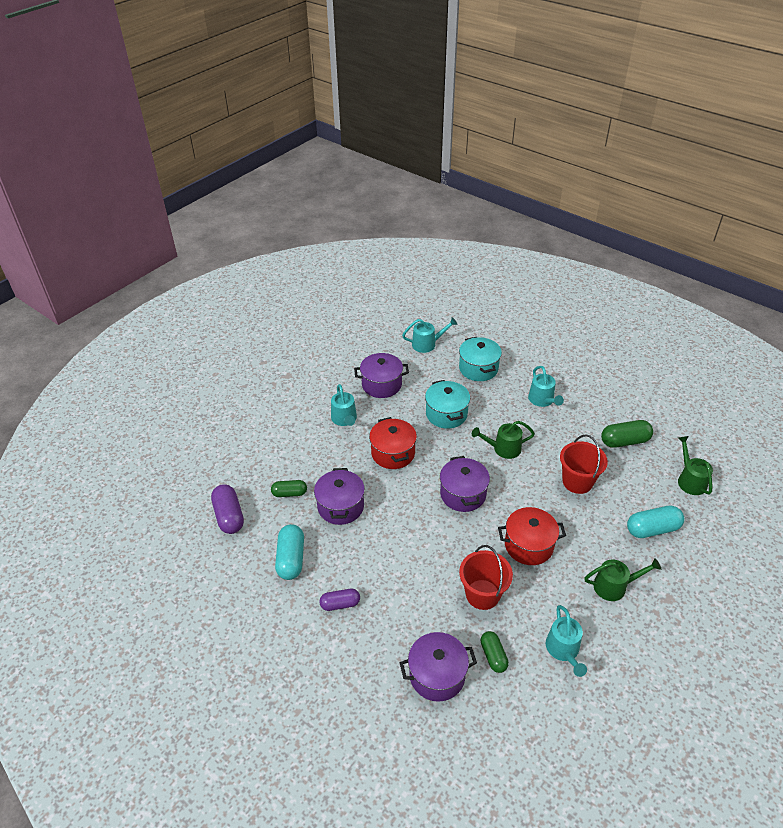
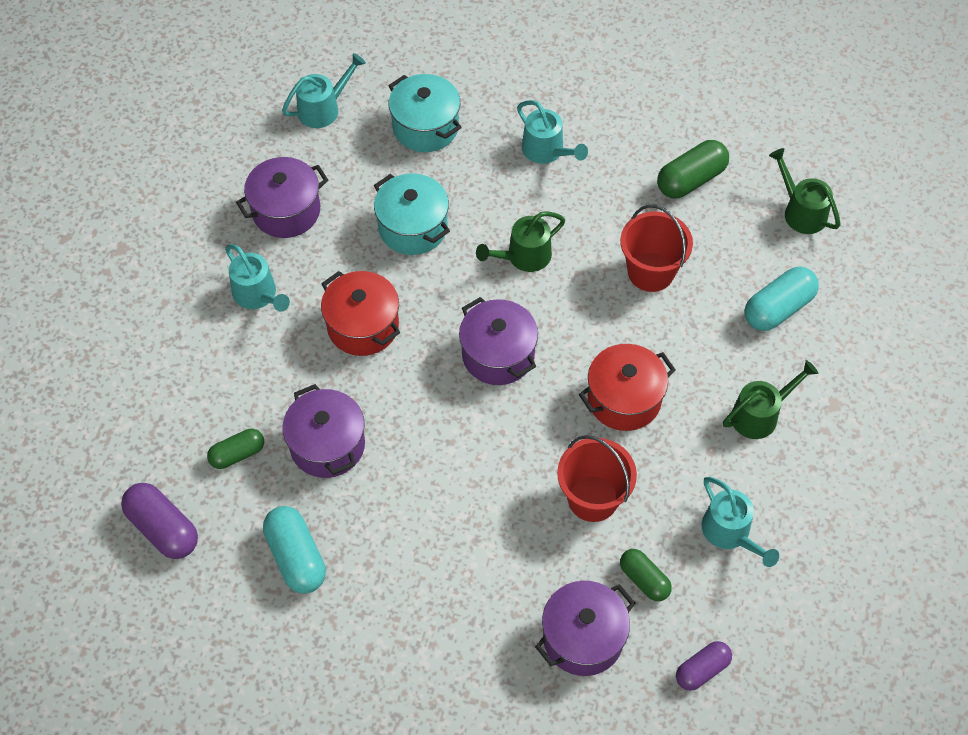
camera: 25 degrees left, 15 degrees up
purple capsule [320,589,360,611] -> purple capsule moved to [676,641,732,691]

